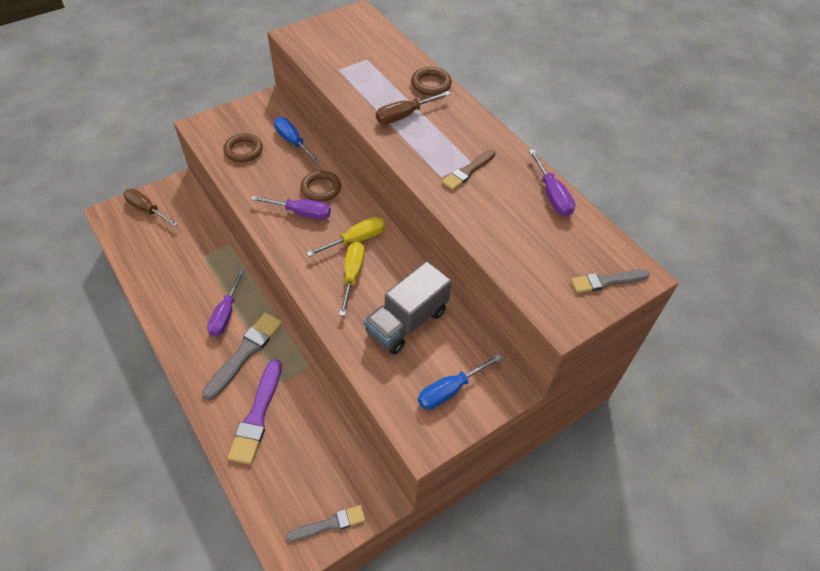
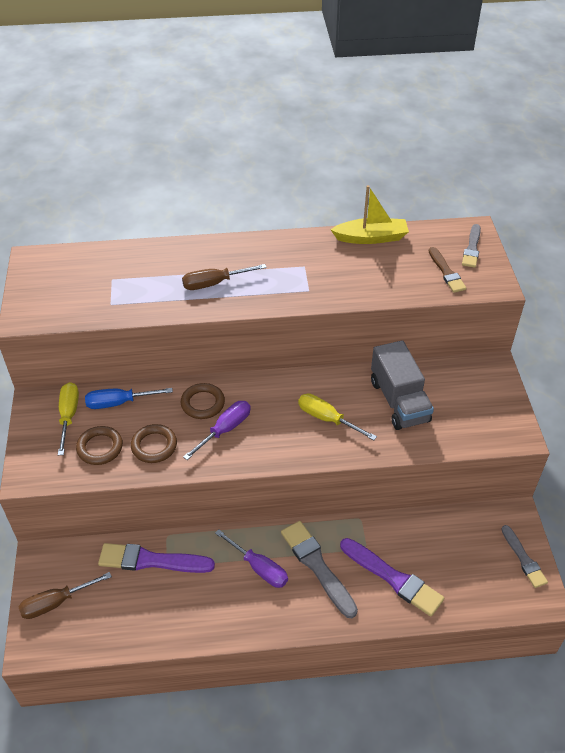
camera: 60 degrees left, 5 degrees down
grey brush [287,505,365,542] -> grey brush turned 150 degrees clockwise [501,525,548,588]
yellow screwdriver [307,217,385,257] -> yellow screwdriver moved to [58,382,79,455]
brown screwdriver [376,91,451,124] -> brown screwdriver turned 75 degrees clockwise [182,264,267,290]
brown ring [411,67,452,96] -> brown ring moved to [131,424,177,463]
blue screwdriver [418,354,502,410] -> none
brown brush [442,150,495,190] -> brown brush moved to [429,247,466,293]
purple screwdriver [529,149,575,216] -> yellow boat [330,185,409,244]
none -> purple brush [98,543,215,573]

